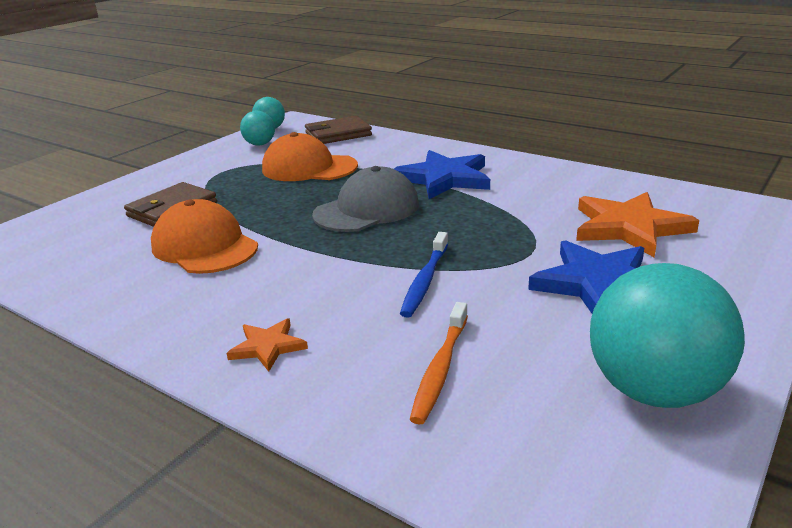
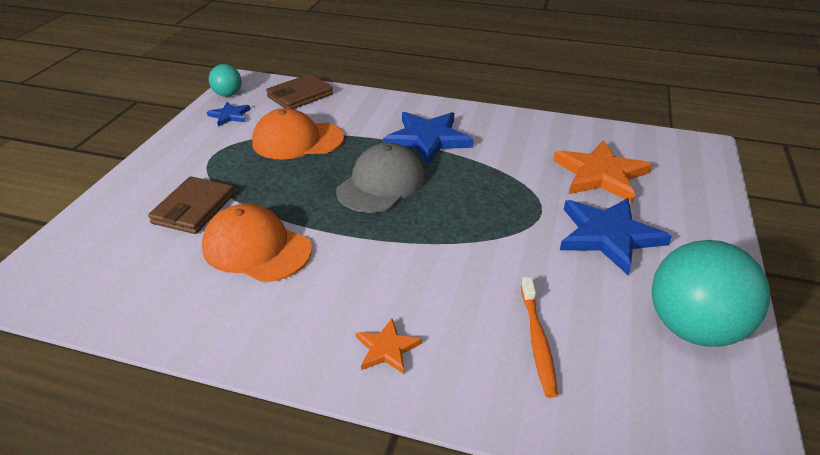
camera: 20 degrees left, 10 degrees up
turquoise ball [240,111,275,146] -> blue star [207,102,251,127]
blue toothbrush [400,232,448,318] -> none

